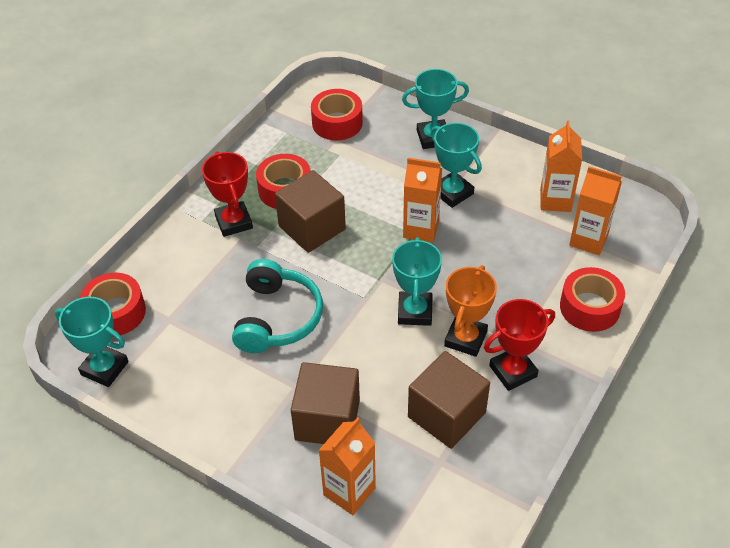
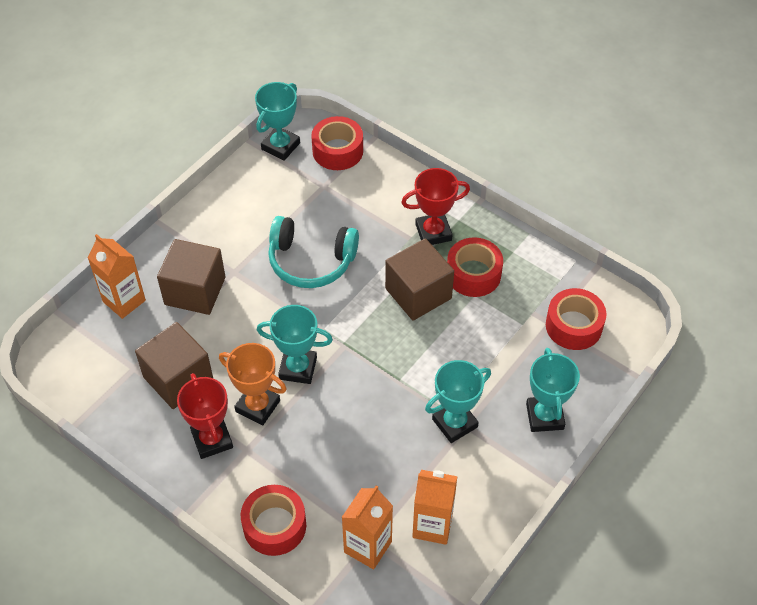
camera: 95 degrees right, 5 degrees up
orange carton [403,158,442,242] -> none

